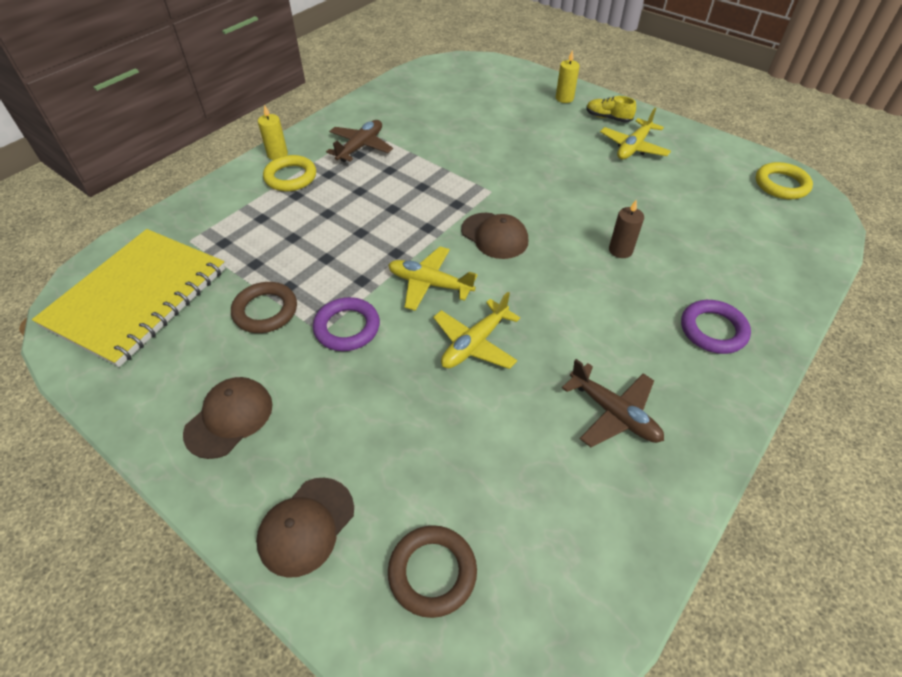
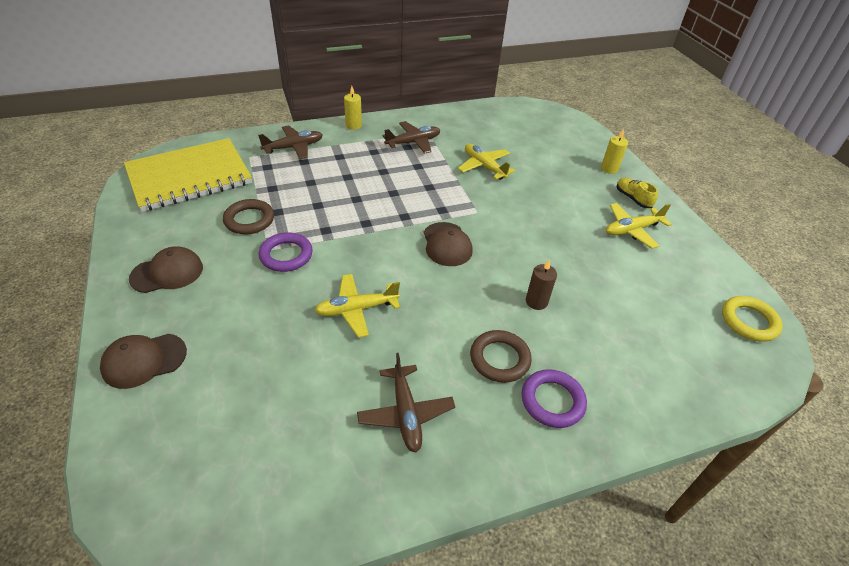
camera: 30 degrees right, 5 degrees down
yellow ring [263,155,316,191] -> none
yellow plane [388,247,478,311] -> yellow plane moved to [458,144,515,180]
brown ring [388,525,477,618] -> brown ring moved to [470,330,532,383]
none -> brown plane [258,126,323,159]

